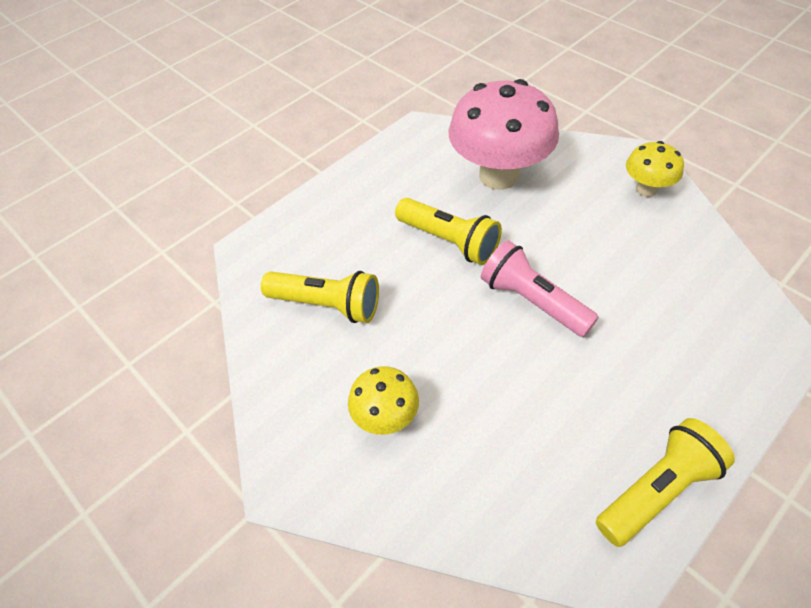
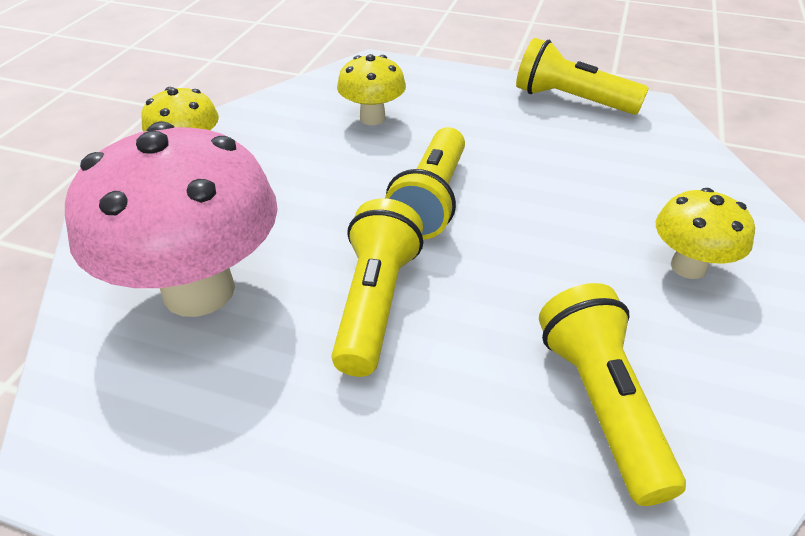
camera: 120 degrees left, 10 degrees down
pink flashlight [481,240,599,337] -> yellow flashlight [385,127,465,240]
none -> yellow mushroom [337,54,406,125]

